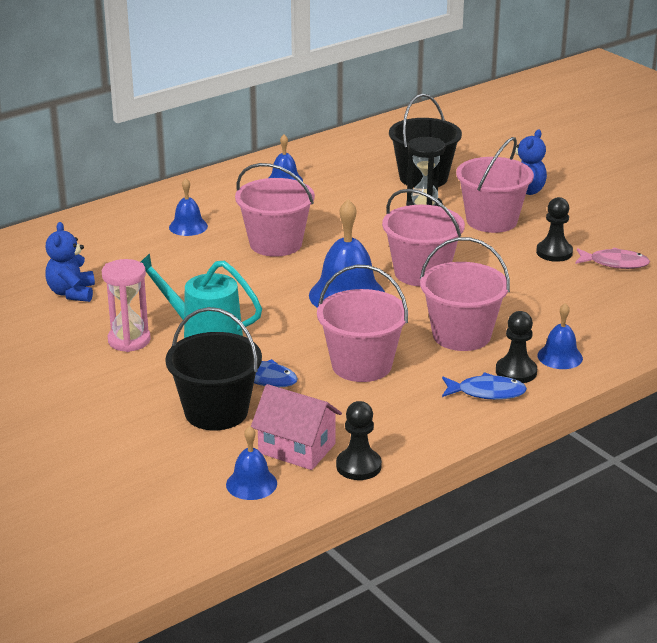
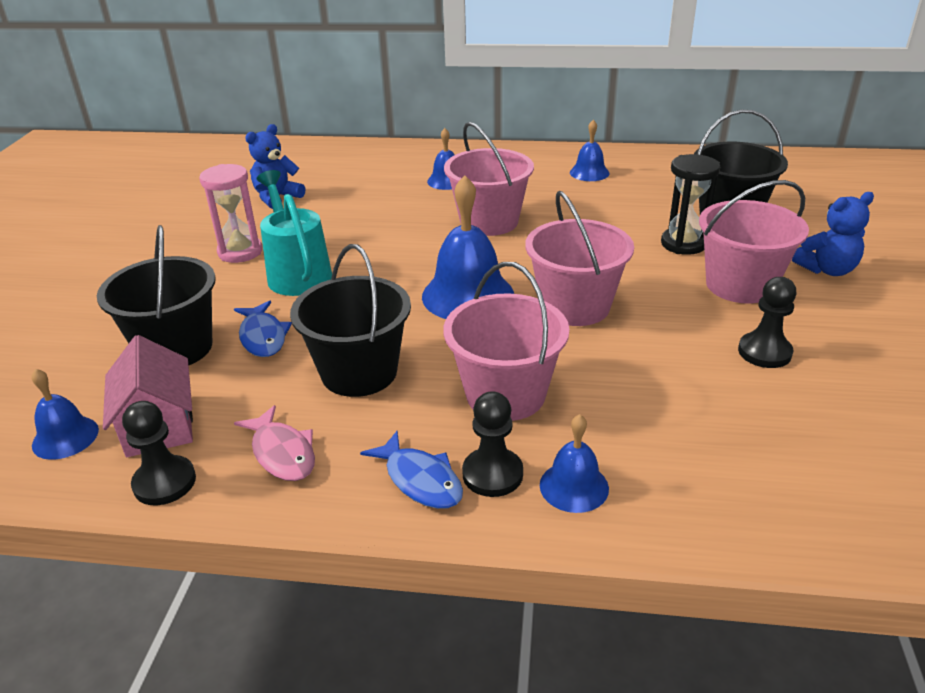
camera: 45 degrees right, 5 degrees up
pink bucket [317,265,408,382] -> black bucket [290,244,411,397]
pink fish [575,247,650,269] -> pink fish moved to [234,405,315,481]

